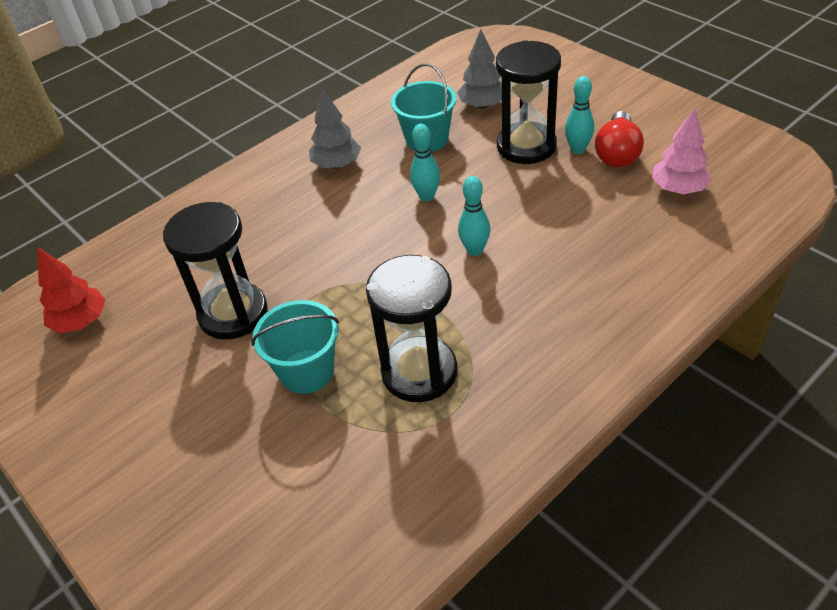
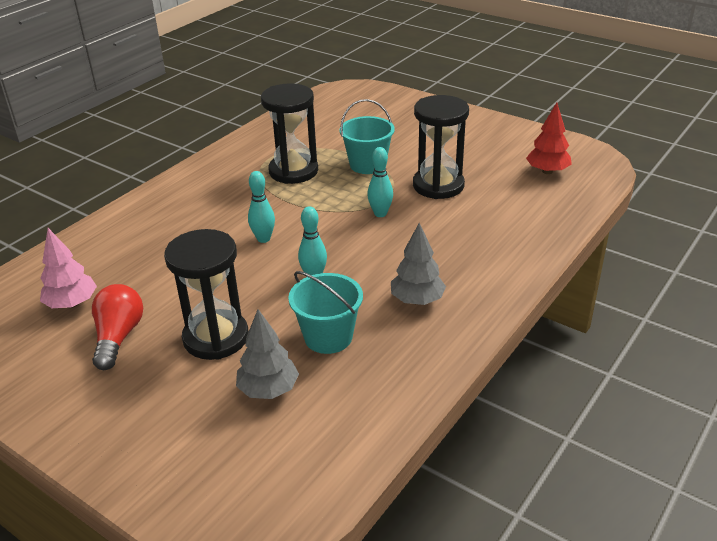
camera: 165 degrees right, 10 degrees down
turquoise bowling pin [565,76,594,154] -> turquoise bowling pin moved to [367,147,393,217]

